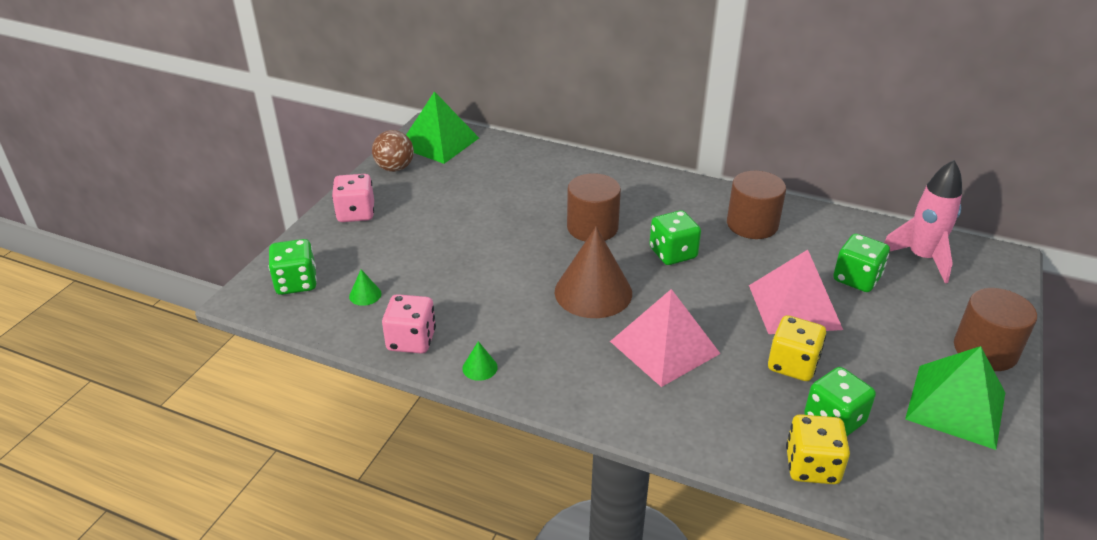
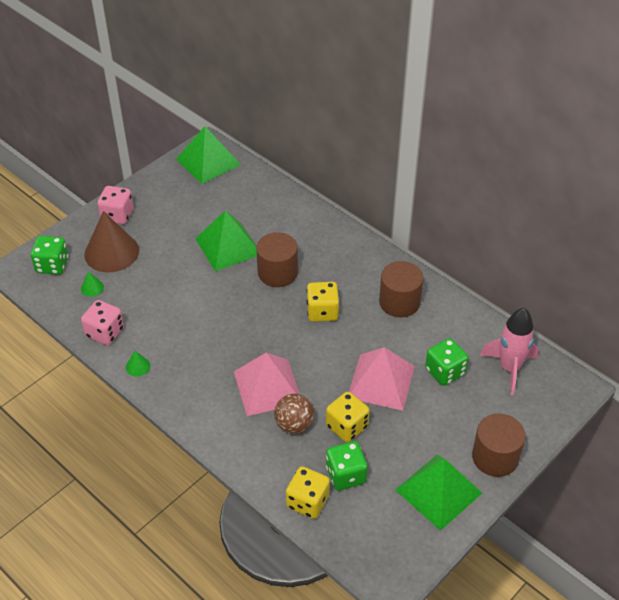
camera: 20 degrees right, 10 degrees up
brown ball [372,130,414,172] -> brown ball moved to [274,394,314,434]
brown cone [555,226,632,318] -> brown cone moved to [84,211,139,272]
green dice [649,210,701,265] -> yellow dice [307,282,339,322]
none -> green pyramid [195,211,257,271]

